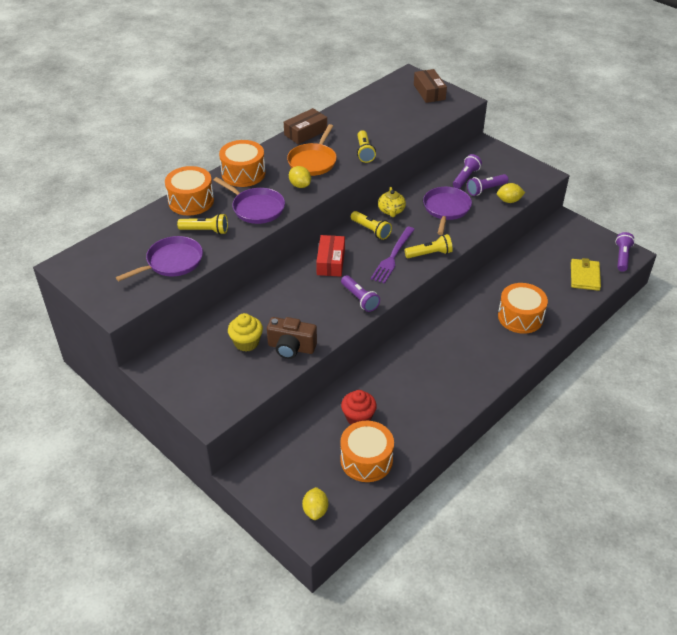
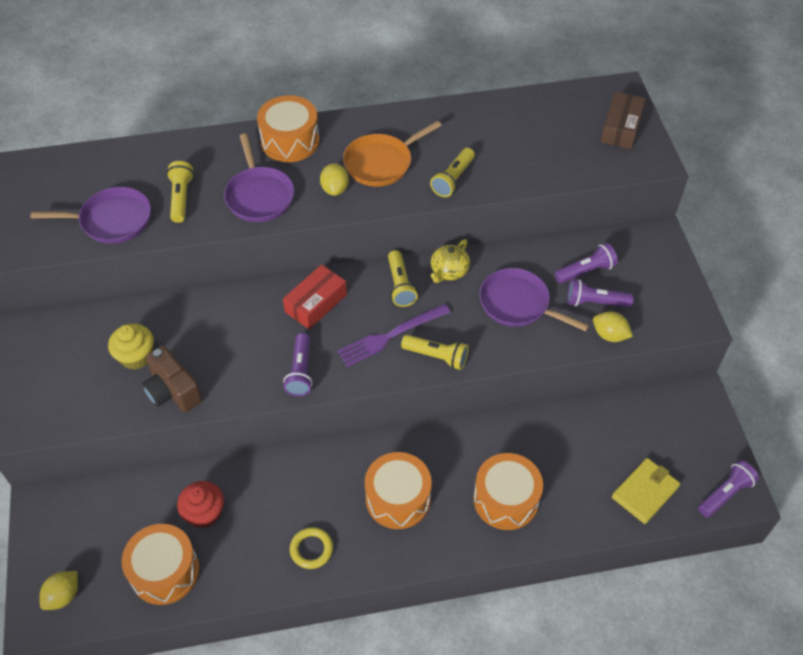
camera: 35 degrees right, 10 degrees up
orange drum [165,166,214,215] -> orange drum moved to [365,452,432,529]
yellow flashlight [177,213,228,235] -> yellow flashlight turned 135 degrees counterclockwise [167,161,194,223]
brown box [284,108,327,144] -> none
purple pan [423,187,472,235] -> purple pan turned 105 degrees counterclockwise [479,268,589,331]
none -> yellow ring [290,527,333,569]

